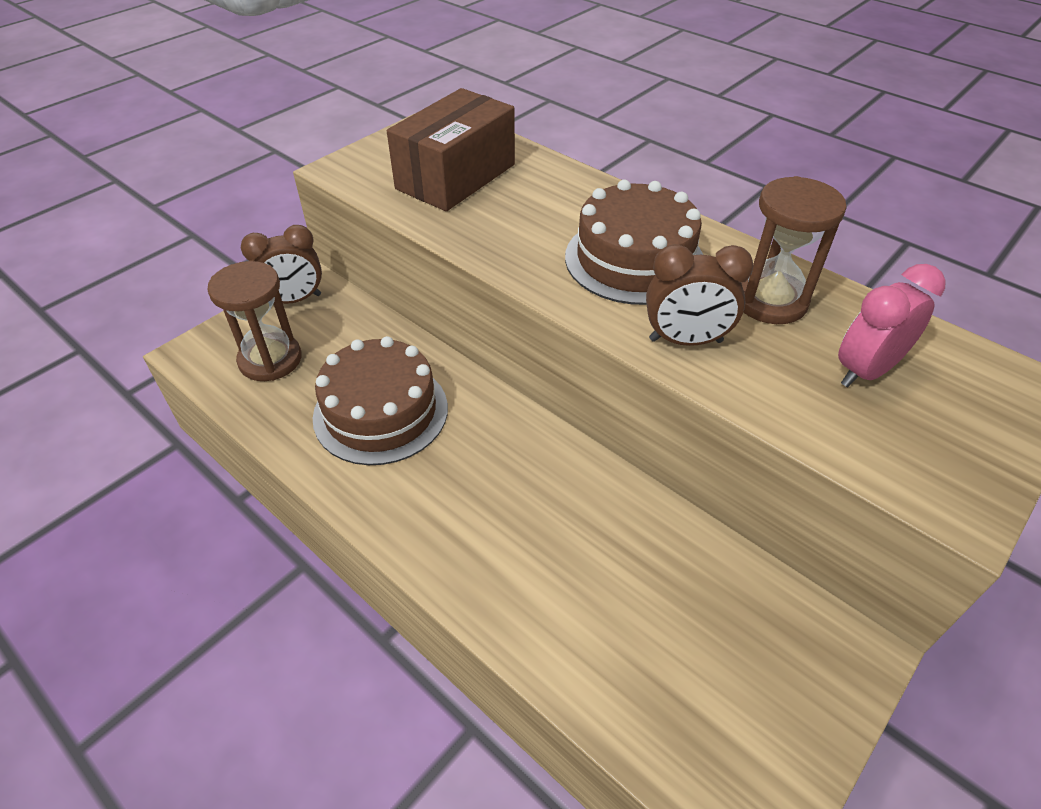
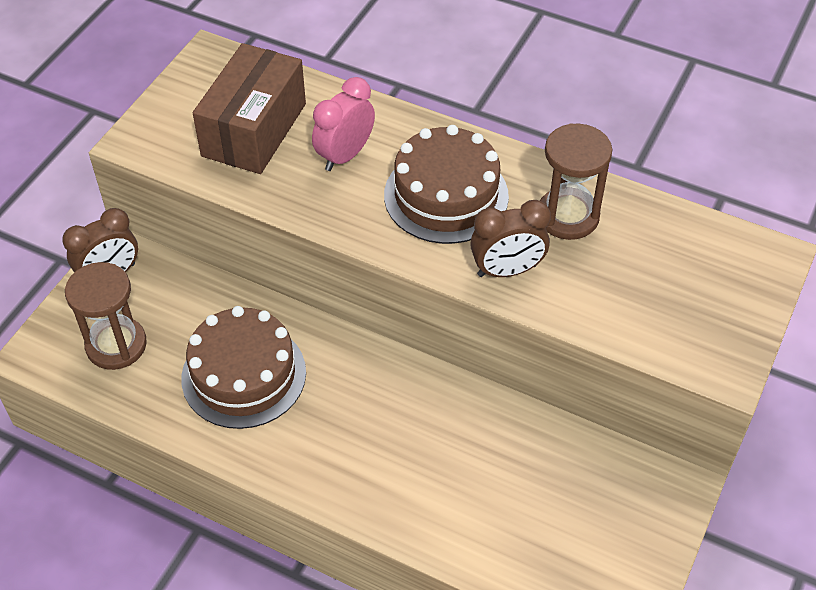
camera: 15 degrees left, 5 degrees up
pink clock [838,264,946,387] -> pink clock moved to [312,77,375,171]

